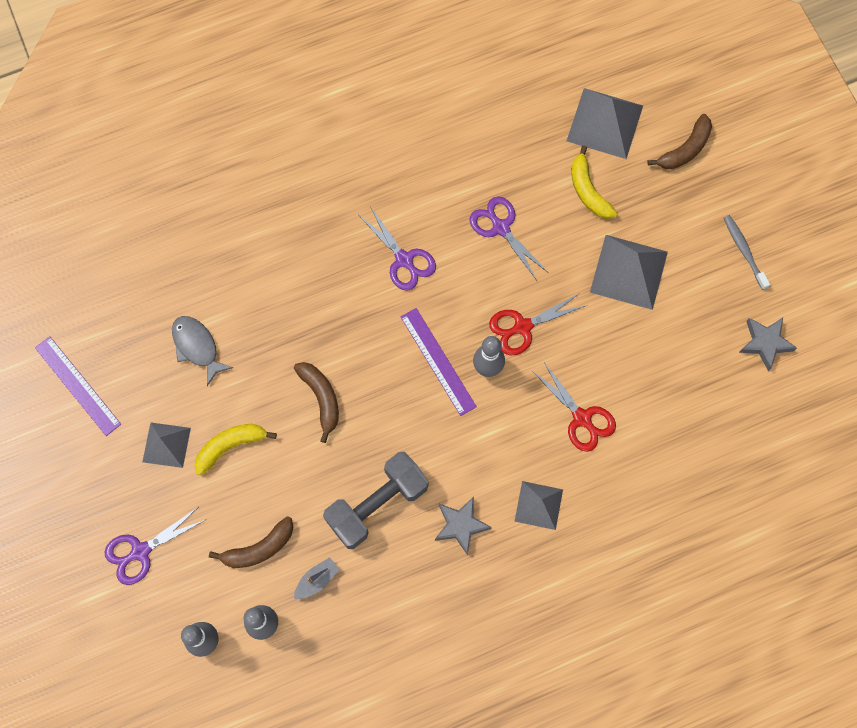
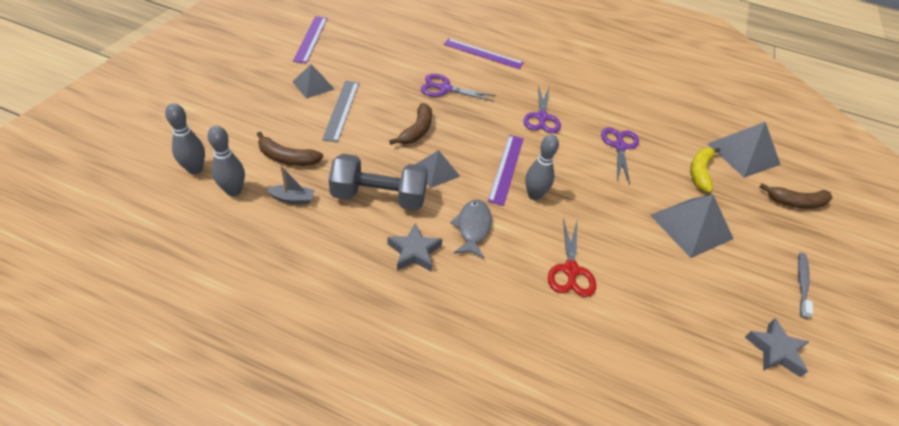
camera: 40 degrees right, 25 degrees down
purple scissors [105,507,205,585] -> purple scissors moved to [420,74,496,102]
grey fish [172,316,233,386] -> grey fish moved to [450,200,492,259]
yellow banana [195,424,277,476] -> grey ruler [322,81,359,142]
red scissors [489,293,587,355] -> none
grey pyramid [514,481,563,530] -> grey pyramid moved to [415,150,460,188]
none -> purple ruler [444,38,524,69]

